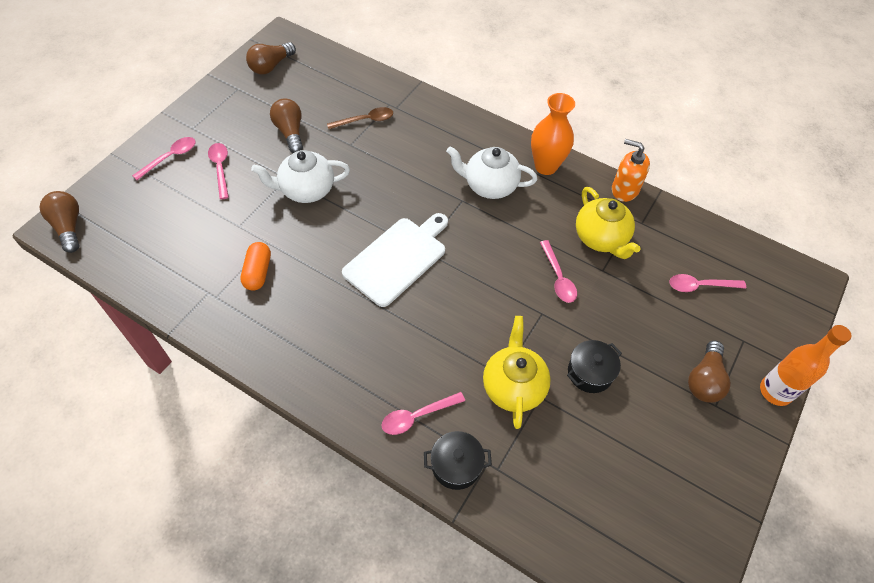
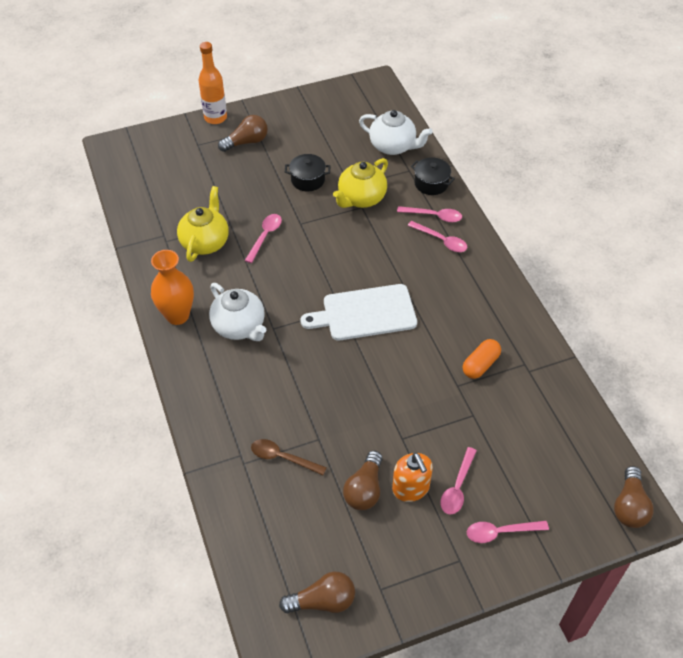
camera: 140 degrees left, 5 degrees down
white teapot [251,150,350,203] -> white teapot moved to [359,110,433,155]
orange soap dispenser [612,139,650,202] -> orange soap dispenser moved to [392,453,433,502]
pink spoon [669,274,746,292] -> pink spoon moved to [408,221,467,252]

